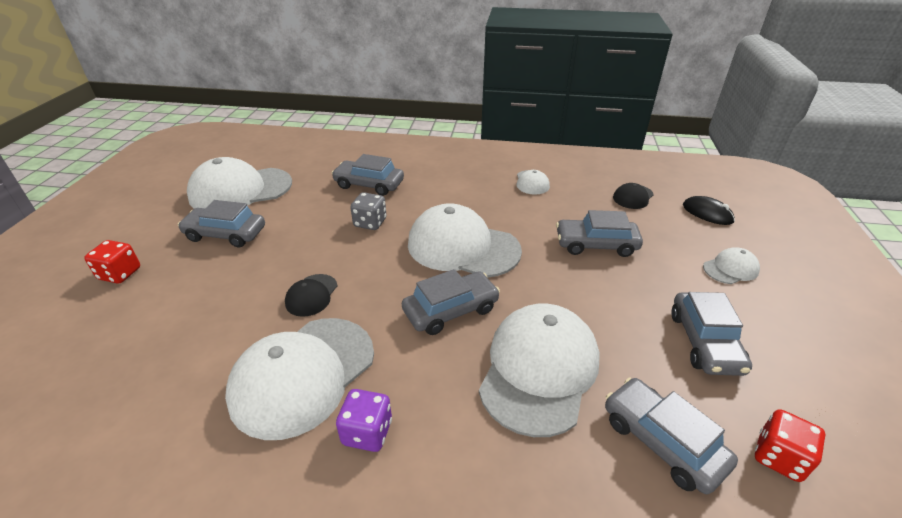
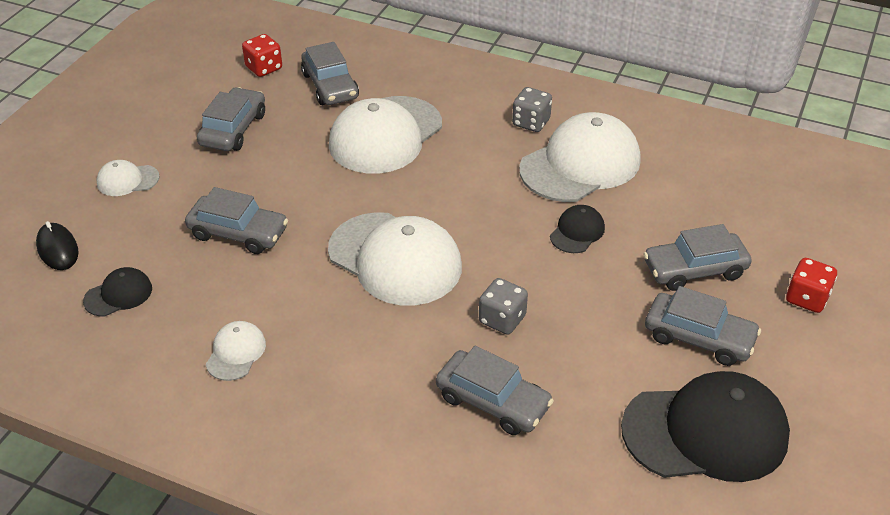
camera: 165 degrees left, 5 degrees up
white cap [187,157,292,209] -> black cap [621,371,790,482]
purple dice [336,389,392,452] -> grey dice [512,87,552,132]
grey car [402,269,500,335] -> grey car moved to [643,224,752,291]

